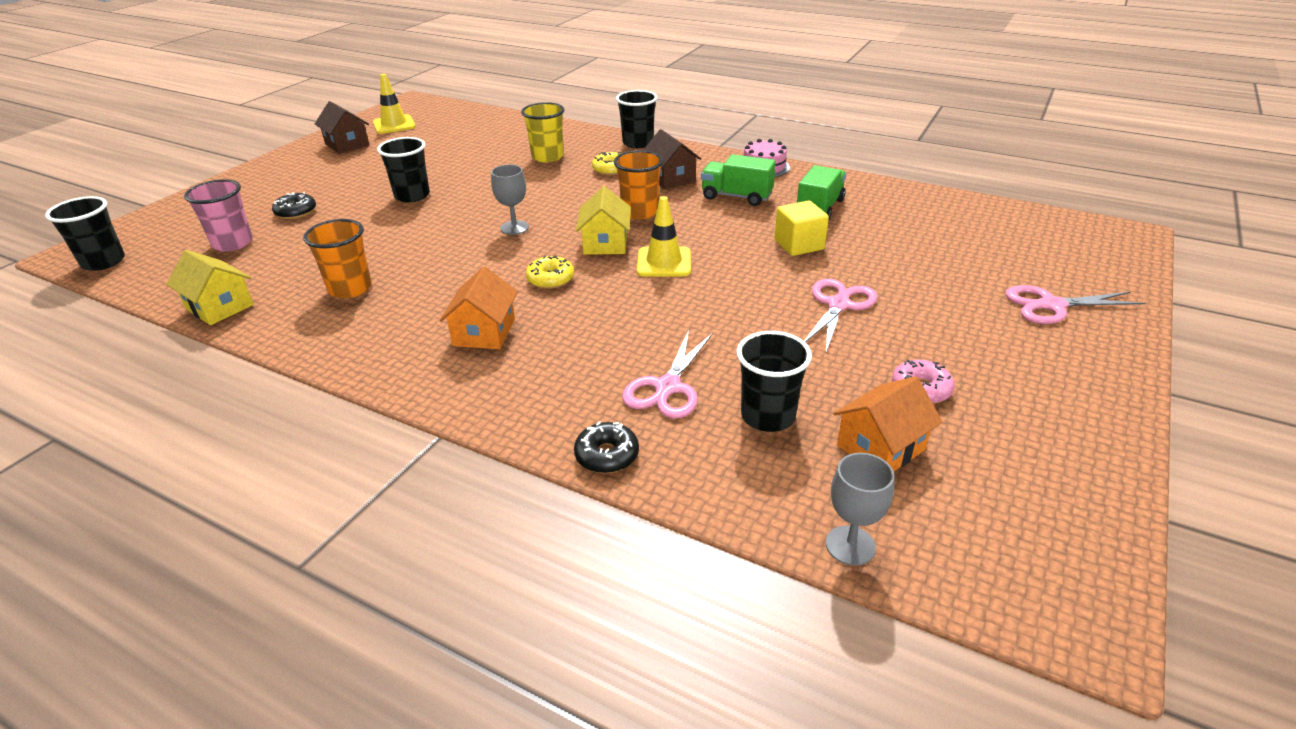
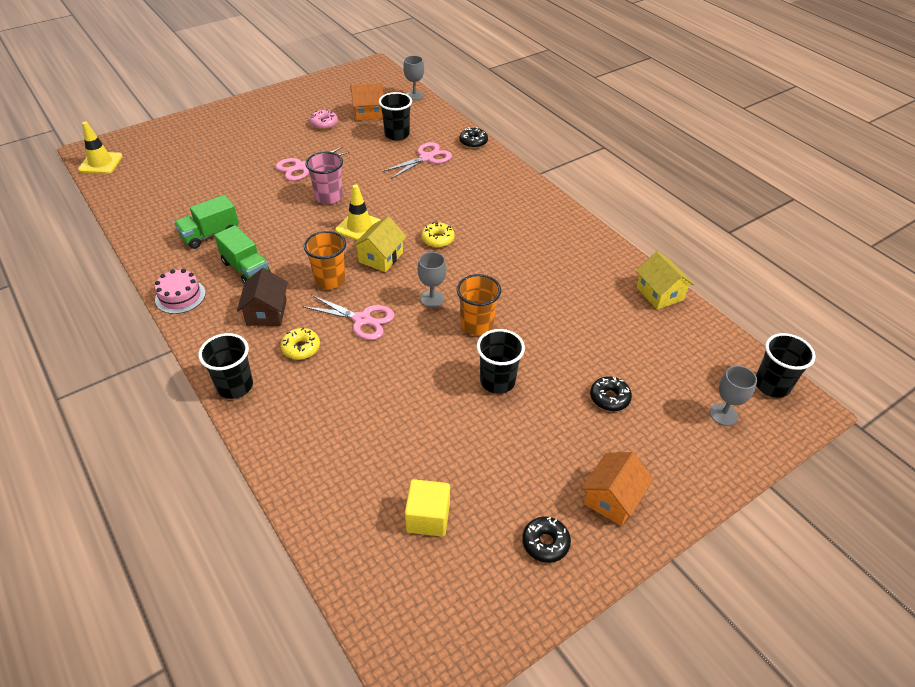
camera: 155 degrees left, 10 degrees up
pink cup [184,179,253,252] -> pink cup moved to [305,152,343,204]
orange cup [303,219,372,298] -> orange cup moved to [457,274,501,335]
brown house [315,101,369,154] -> black donut [522,517,571,563]
yellow traffic cone [373,74,416,134] -> yellow traffic cone moved to [78,122,123,174]
orange house [440,267,518,349] -> orange house moved to [581,452,653,526]
yellow cup [521,102,564,163] -> none
yellow cube [775,201,829,256] -> yellow cube moved to [405,479,450,537]
pink scissors [1006,285,1145,324] -> pink scissors moved to [302,295,394,340]
none -> grey goblet [710,366,757,426]

